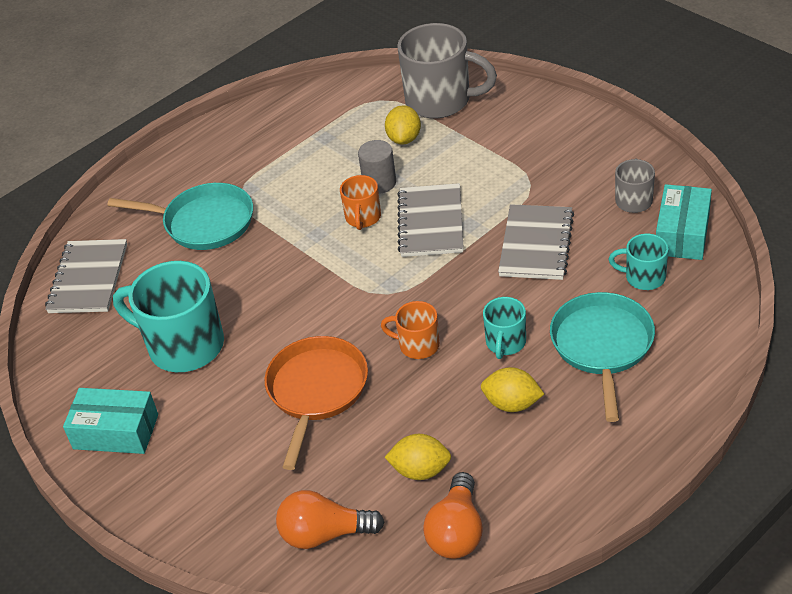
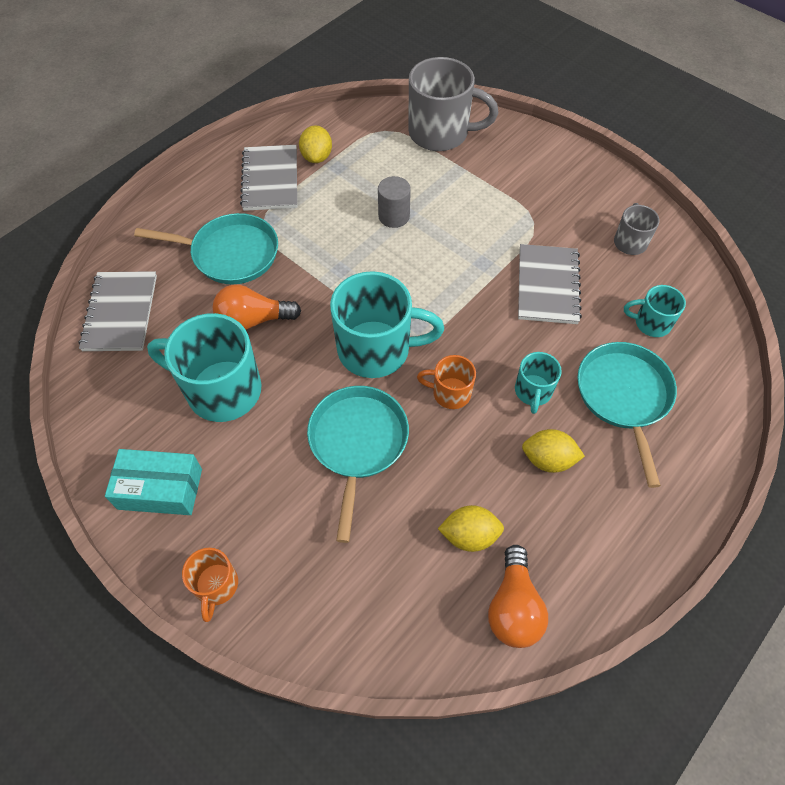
camera: 10 degrees left, 15 degrees up
orange pan [265,336,368,470] -> turquoise pan [307,386,409,543]
orange light bulb [276,490,385,549] -> orange light bulb moved to [213,285,301,330]
orange mug [340,175,381,230] -> orange mug moved to [182,548,238,622]
yellow lemon [385,105,421,145] -> yellow lemon moved to [299,125,332,163]
grey notebook [397,183,464,257] -> grey notebook moved to [240,145,297,211]
turquoise box [656,184,712,260] -> none
none -> turquoise mug [330,271,444,378]

